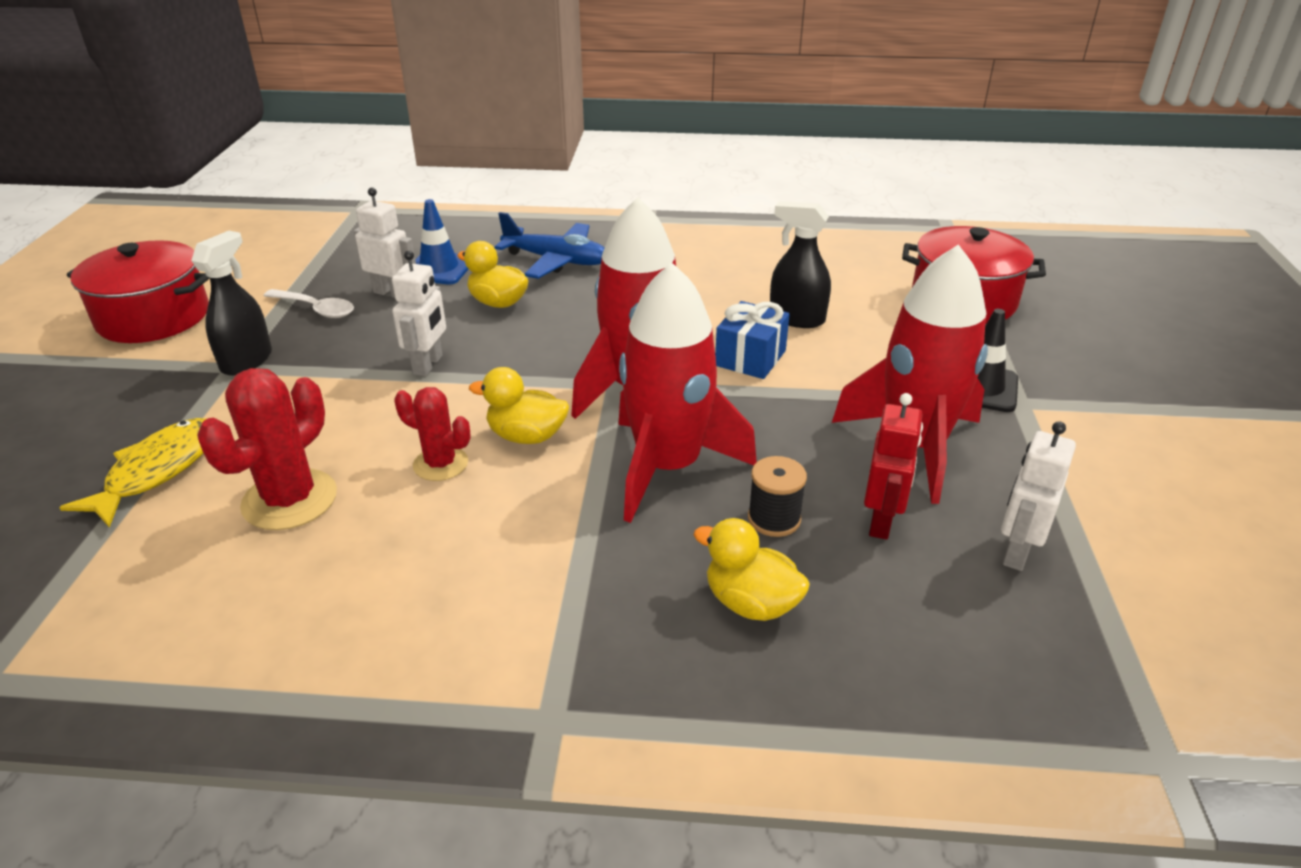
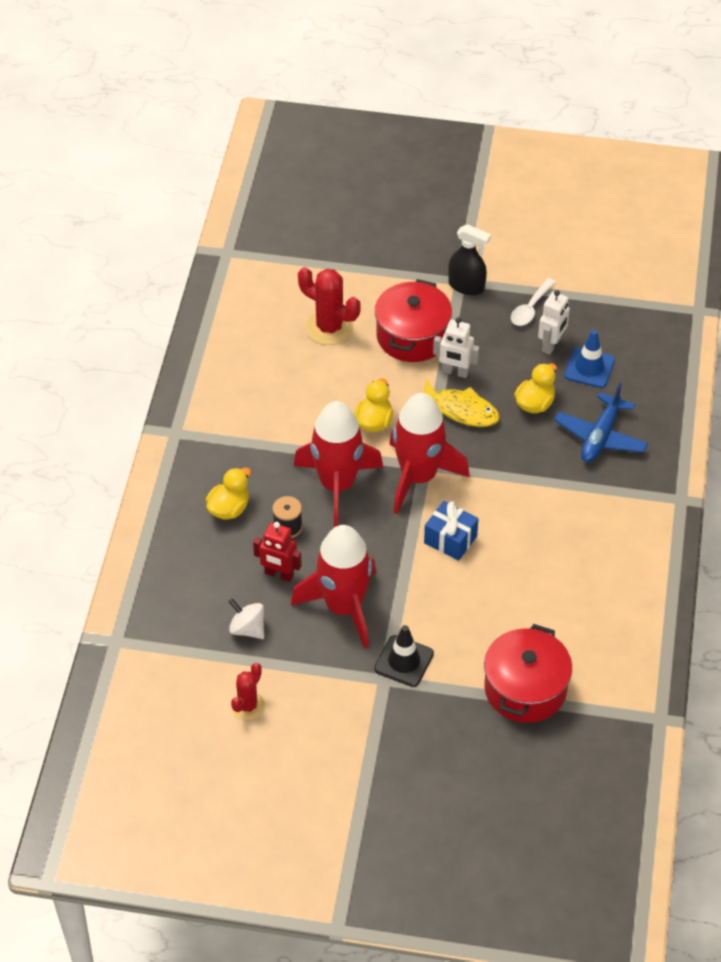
camera: 95 degrees right, 15 degrees up
yellow fish [59,418,206,528] -> yellow fish moved to [423,379,500,427]
red pot [67,240,210,343] -> red pot moved to [375,279,452,362]
red cactus [394,387,471,481] -> red cactus moved to [231,663,265,720]
black spray bottle [770,201,831,328] -> none
white robot [1001,421,1076,571] -> white spinning top [228,598,264,639]

